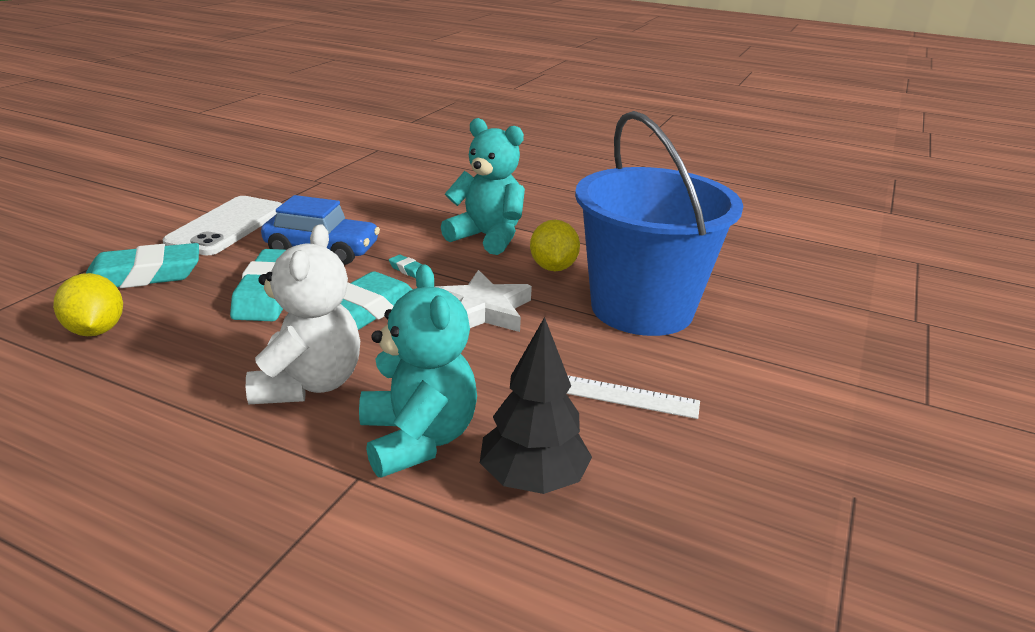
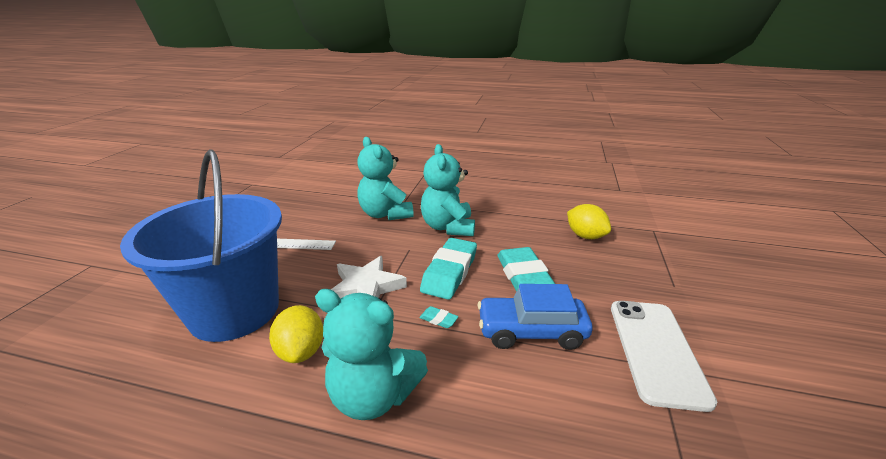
camera: 170 degrees right, 0 degrees up
turquoise eraser [86,243,199,288] -> none
white teddy bear [246,224,360,404] -> turquoise teddy bear [421,144,475,236]
black tree [480,317,592,494] -> none

